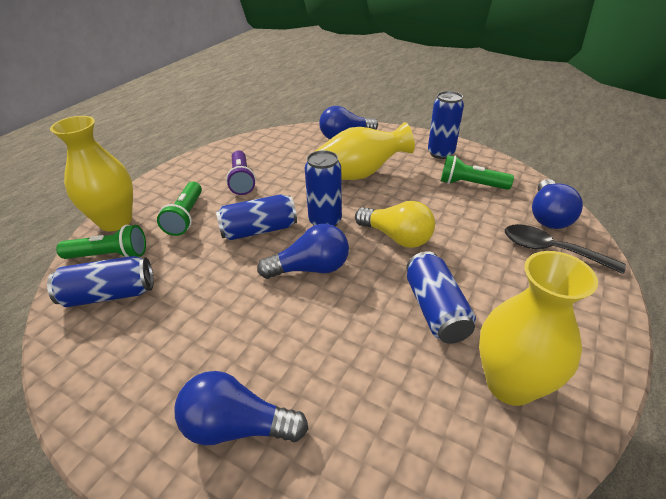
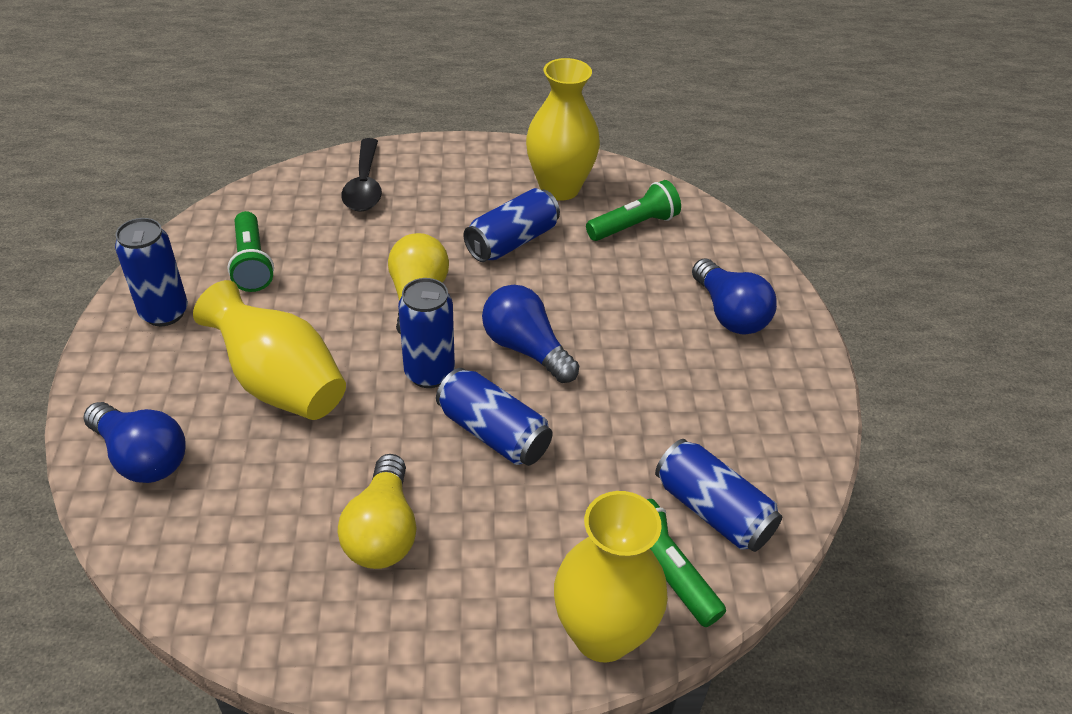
camera: 125 degrees left, 5 degrees up
green flashlight [157,182,202,236] -> green flashlight moved to [586,180,681,241]
purple flashlight [226,150,256,195] -> yellow light bulb [338,454,417,569]
blue light bulb [532,179,583,229] -> none

